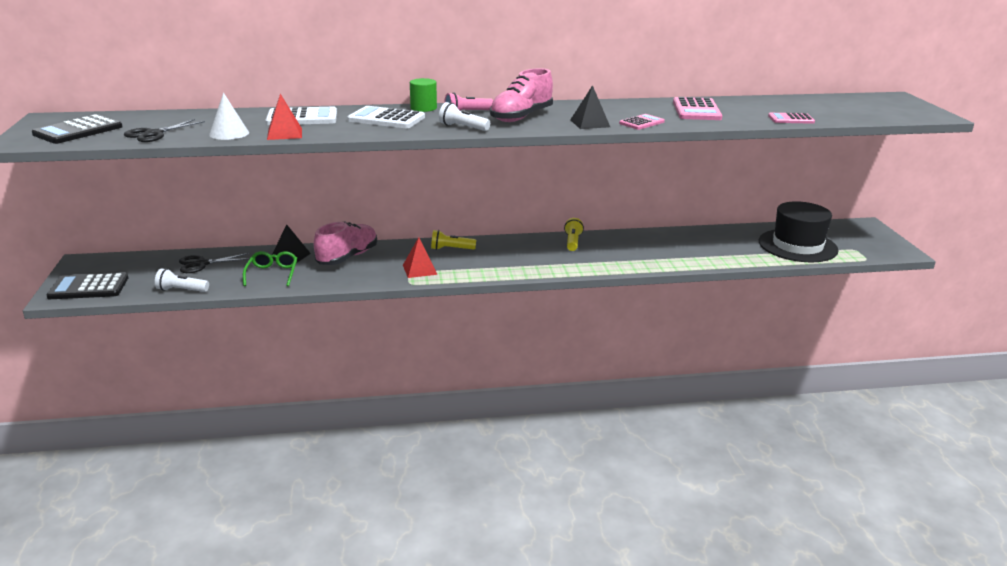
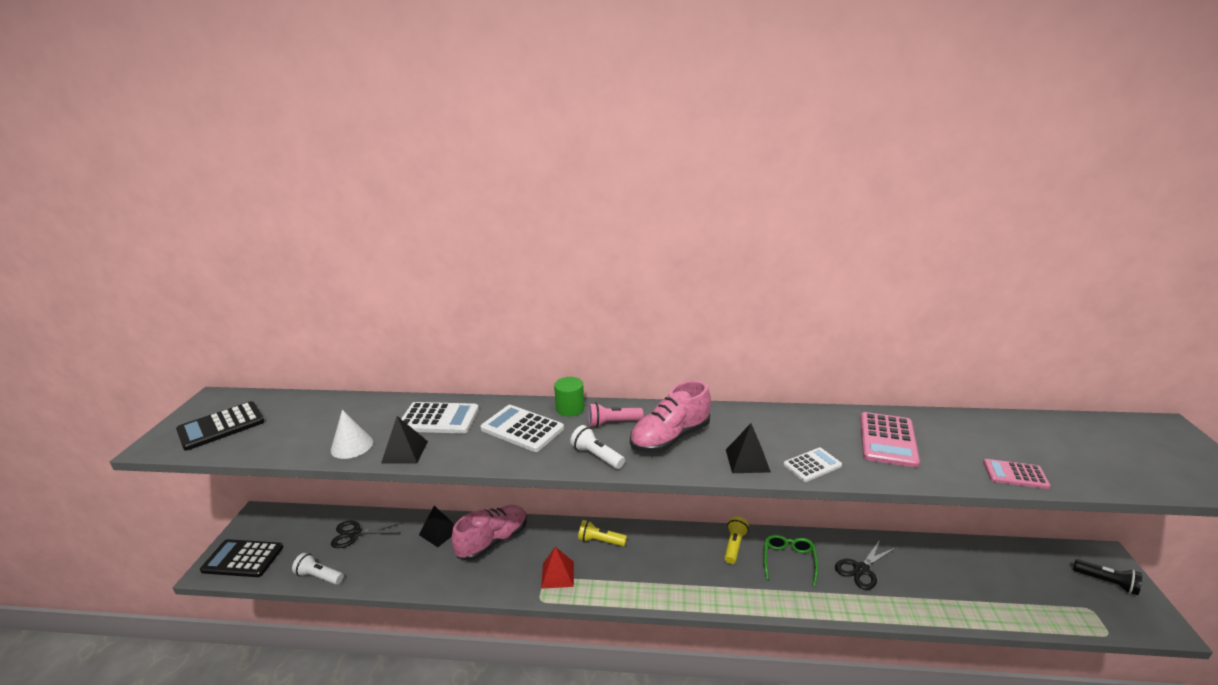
camera: 15 degrees right, 0 degrees up
black scissors [124,119,205,142] -> black scissors moved to [835,540,895,590]
green glasses [243,251,297,286] -> green glasses moved to [764,534,818,587]
red pyramid [267,94,302,140] -> black pyramid [381,416,428,464]
pink calculator [619,114,665,130] -> white calculator [784,447,842,482]
black hat [759,201,839,262] -> none
none -> black flashlight [1073,559,1142,595]

